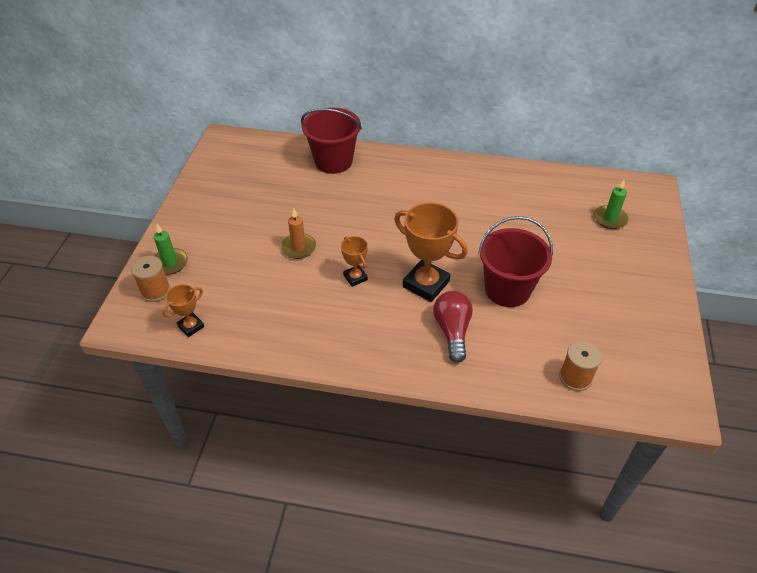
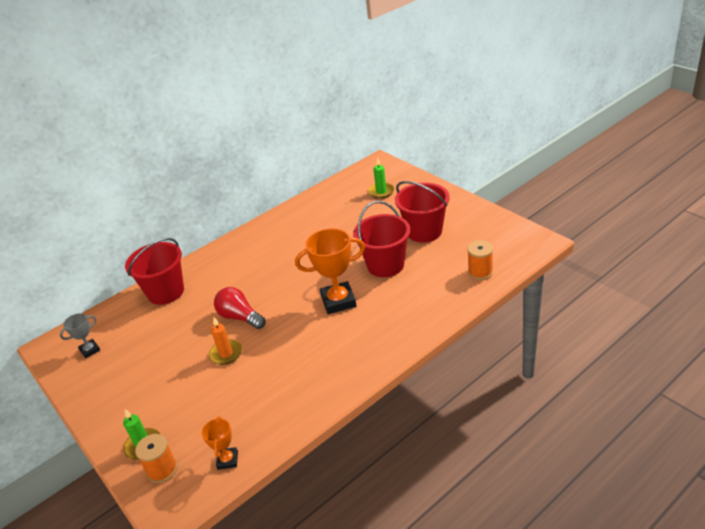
camera: 45 degrees left, 10 degrees down
orange trophy [341,236,368,287] -> none
red light bulb [433,291,473,363] -> red light bulb moved to [214,287,266,329]
none -> grey trophy [60,313,100,359]
none -> red bucket [395,181,450,243]

